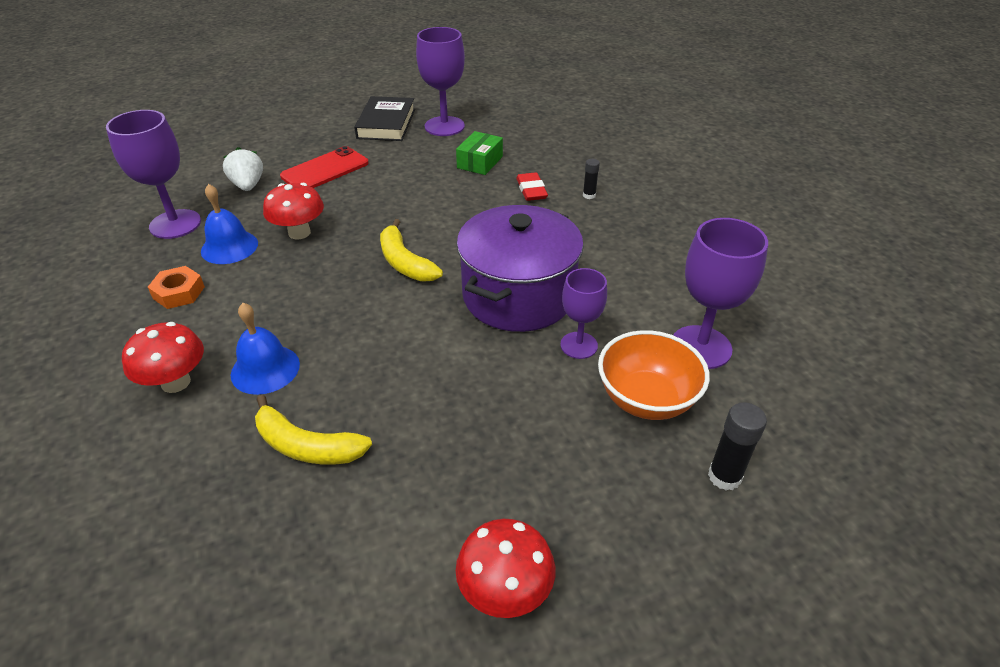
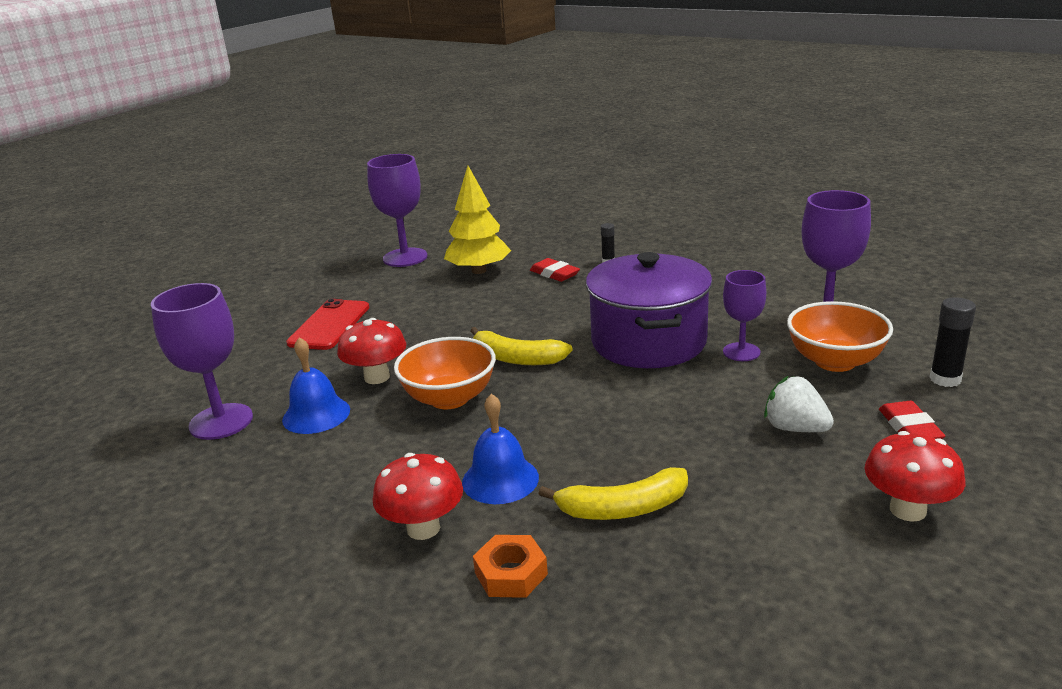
camera: 30 degrees left, 15 degrees down
orange nut [148,266,205,309] -> orange nut moved to [473,535,548,598]
white strawberry [223,147,263,191] -> white strawberry moved to [764,376,834,432]
black book [354,96,415,141] -> none
green box [456,131,503,175] -> yellow tree [444,166,511,274]
none -> orange bowl [394,337,496,409]
none -> red eraser [879,401,945,439]

